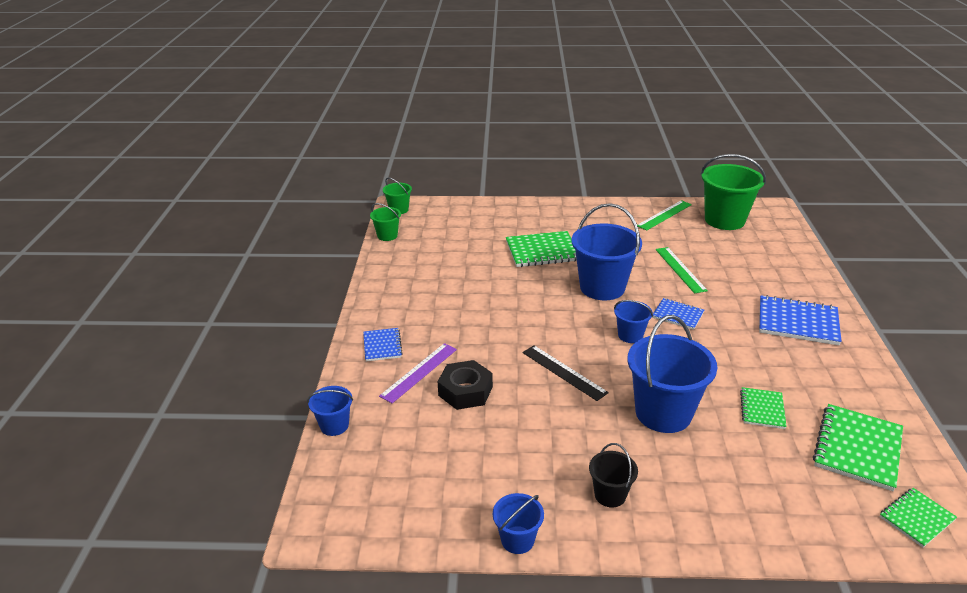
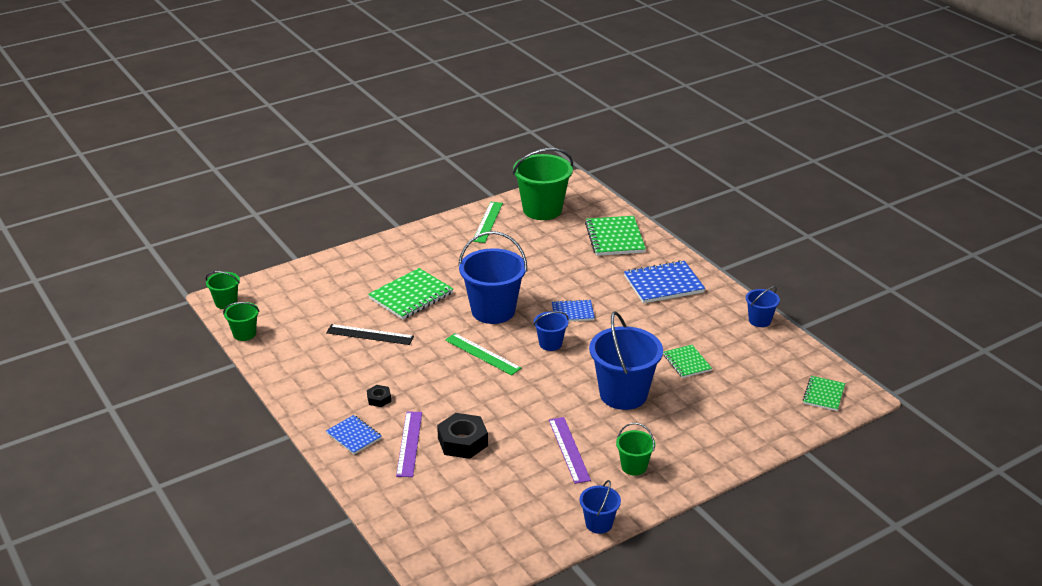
camera: 35 degrees left, 0 degrees up
blue bucket [307,386,353,436] -> blue bucket moved to [746,286,780,327]
black ruler [523,345,609,401] -> black ruler moved to [326,324,414,345]
black bucket [589,443,638,508] -> green bucket [616,423,655,476]
green ruler [656,247,708,294] -> green ruler moved to [445,333,521,375]
green notebook [813,404,903,491] -> green notebook moved to [585,216,646,256]
none -> black nut [367,385,391,407]
none -> purple ruler [549,417,591,484]

